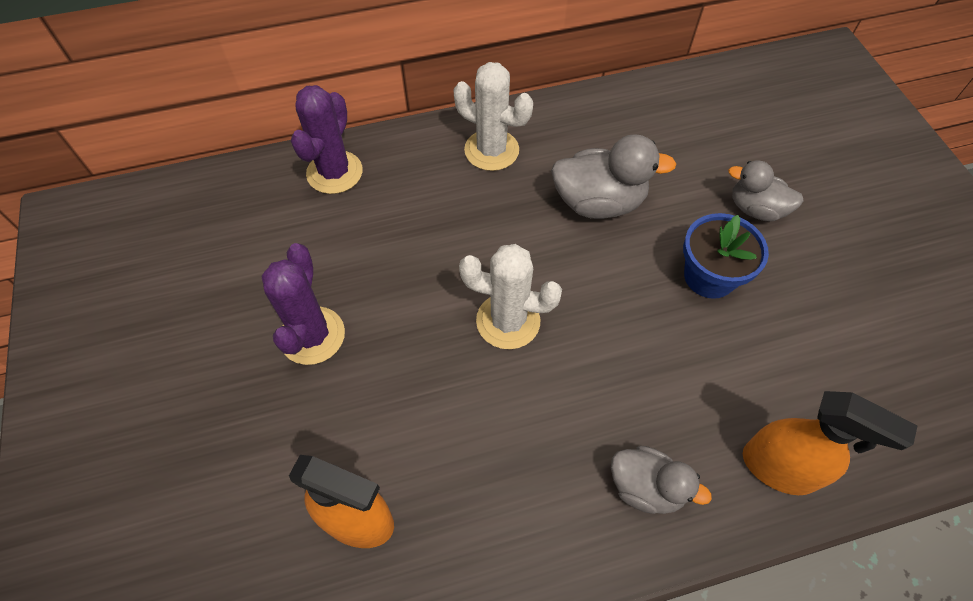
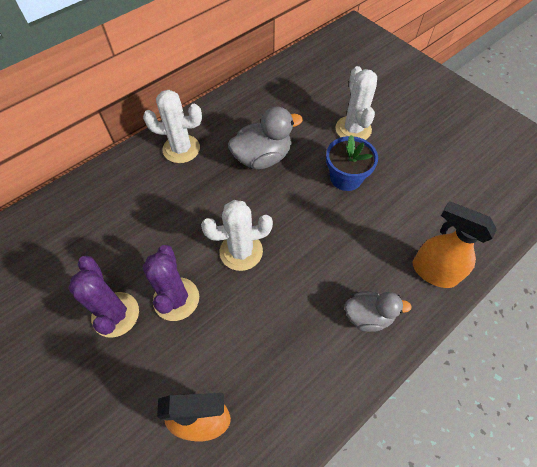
camera: 25 degrees left, 0 degrees up
purple cactus [291,85,363,194] -> purple cactus moved to [142,245,199,321]
grey duck [728,160,804,221] -> white cactus [335,66,377,140]
orange spray bottle [743,391,918,495] -> orange spray bottle turned 150 degrees counterclockwise [413,201,497,288]

